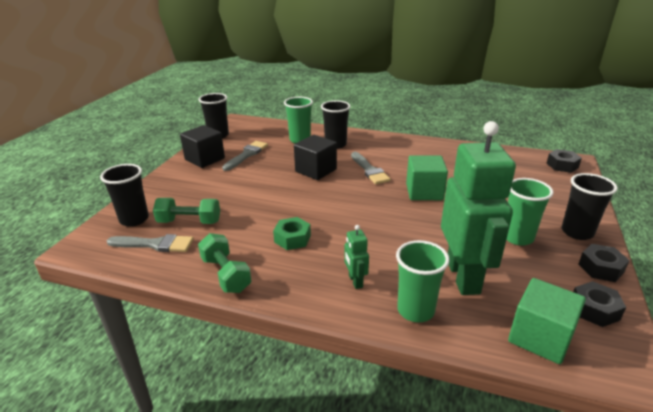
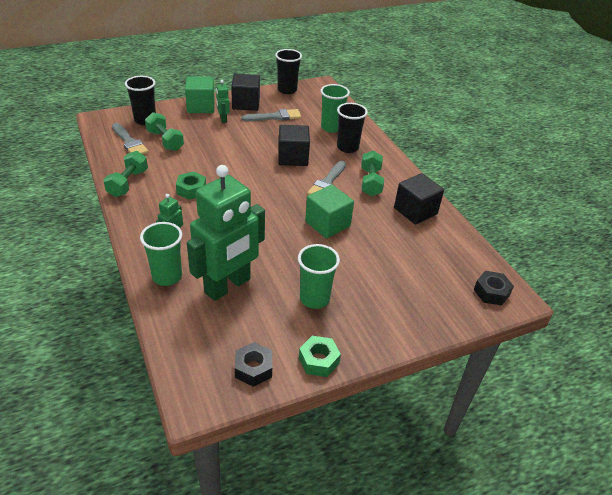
camera: 45 degrees right, 10 degrees up
green cube [508,278,586,364] -> green cube moved to [185,77,215,113]
black cup [562,173,618,240] -> none
black nut [578,244,630,282] -> green nut [299,336,341,377]
none -> green robot [216,80,230,123]
none -> green dumbbell [361,150,384,196]
none -> black cube [394,173,444,225]

